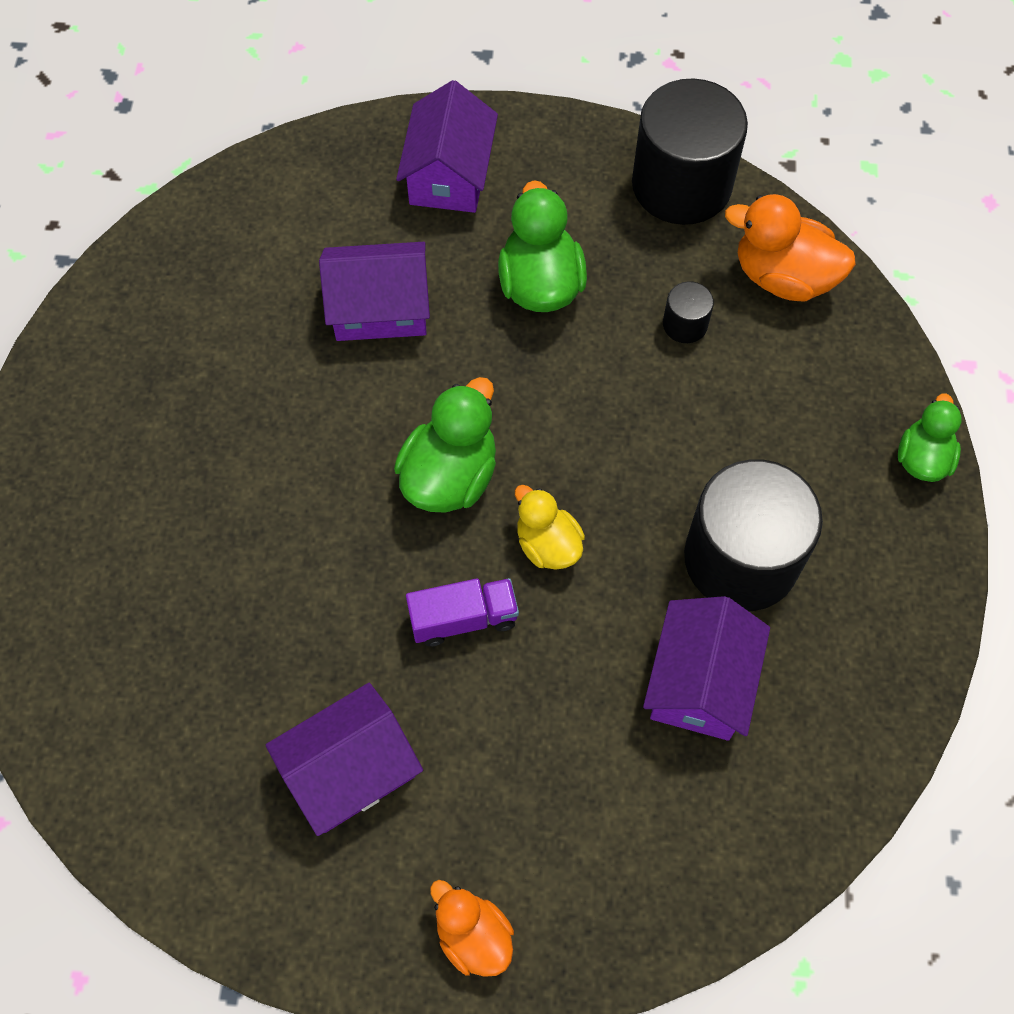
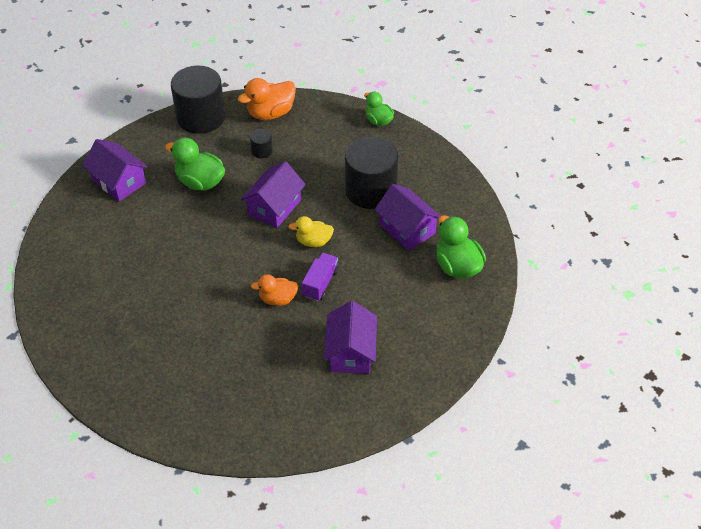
camera: 55 degrees left, 15 degrees down
purple house [319,242,430,341] -> purple house moved to [241,161,306,228]
green duck [394,377,496,513] -> green duck moved to [436,215,486,279]
orange duck [430,880,514,977] -> orange duck moved to [251,274,298,306]

